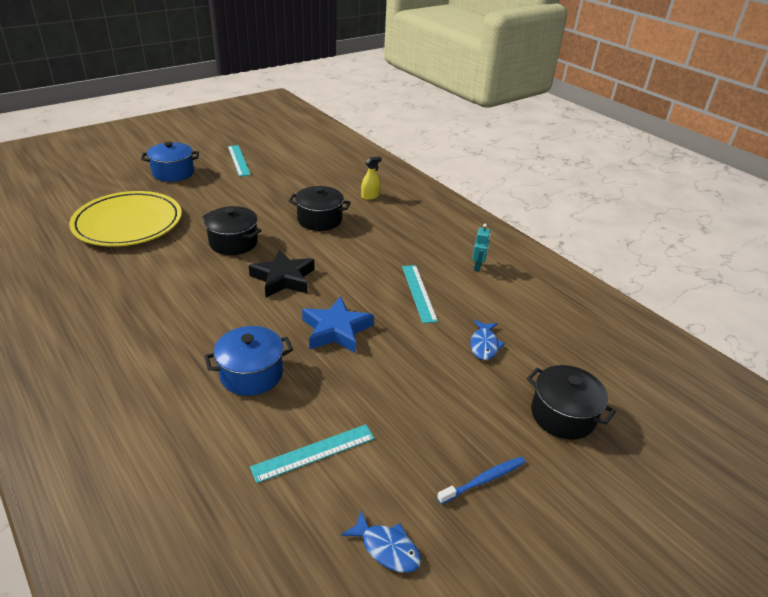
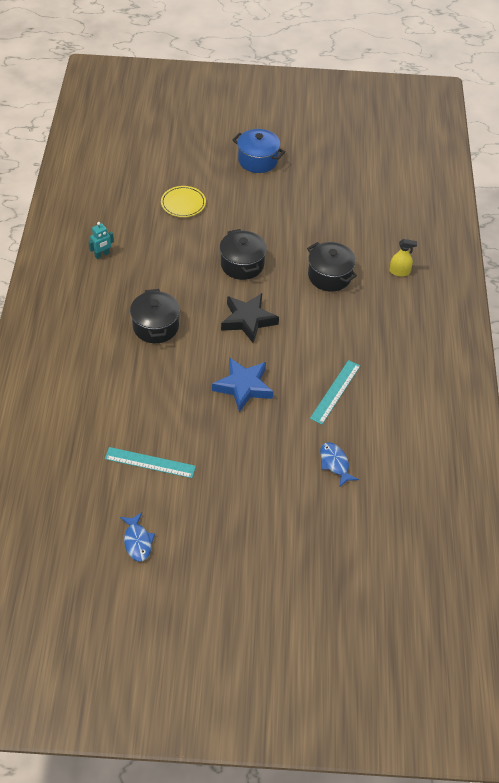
camera: 40 degrees right, 15 degrees up
yellow plate [69,191,182,247] -> yellow plate [161,186,206,217], size x0.48
blue pot [204,326,293,396] -> none
turquoise ruler [228,145,251,177] -> none
blue toothbrush [437,456,526,504] -> none
blue fish [470,320,505,360] -> blue fish turned 105 degrees clockwise [320,442,359,488]
turquoise robot [472,224,491,272] -> turquoise robot moved to [88,222,114,259]
black pot [527,365,616,440] -> black pot moved to [130,289,180,343]

